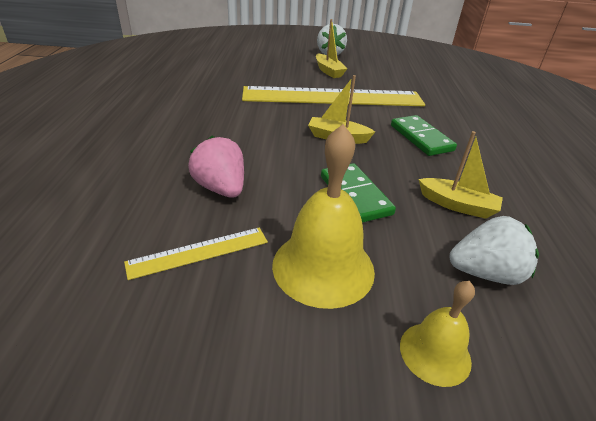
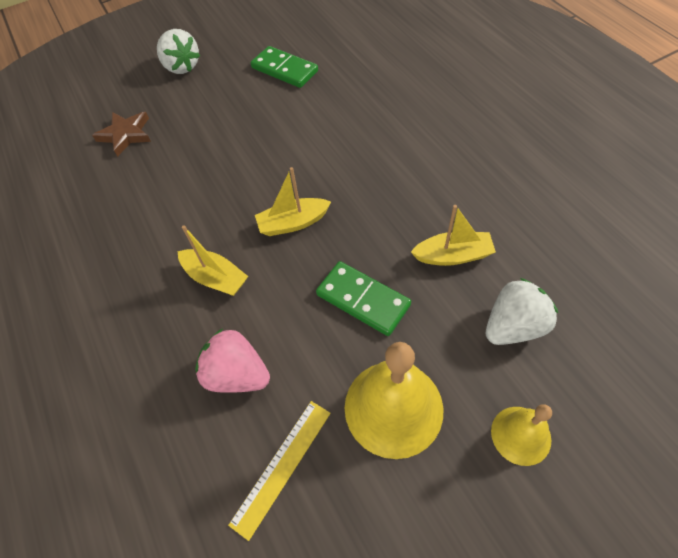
camera: 25 degrees left, 20 degrees up
yellow ruler [242,86,425,106] -> none
yellow boat [316,19,347,78] -> yellow boat moved to [178,225,248,296]
green domino [391,115,457,156] -> green domino moved to [251,46,318,88]
none -> brown star [92,112,151,157]

